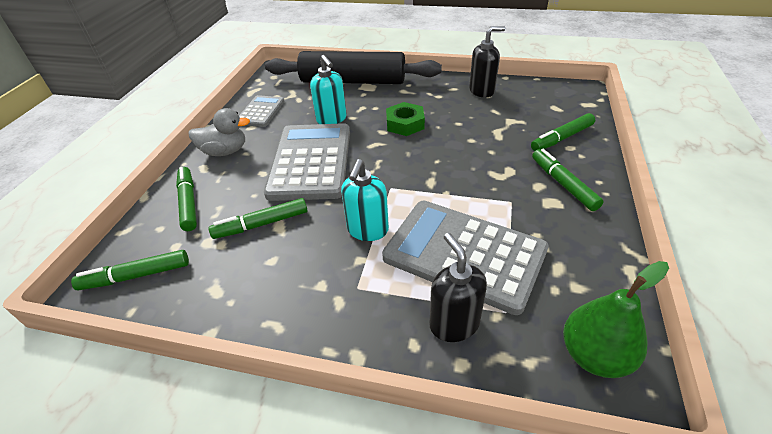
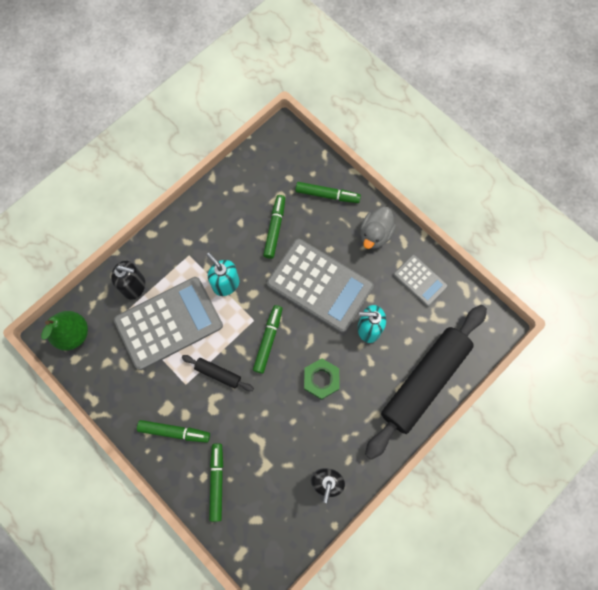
camera: 120 degrees right, 30 degrees up
green marker [71,250,189,291] -> green marker moved to [253,305,282,374]
none -> black rolling pin [182,355,254,391]

